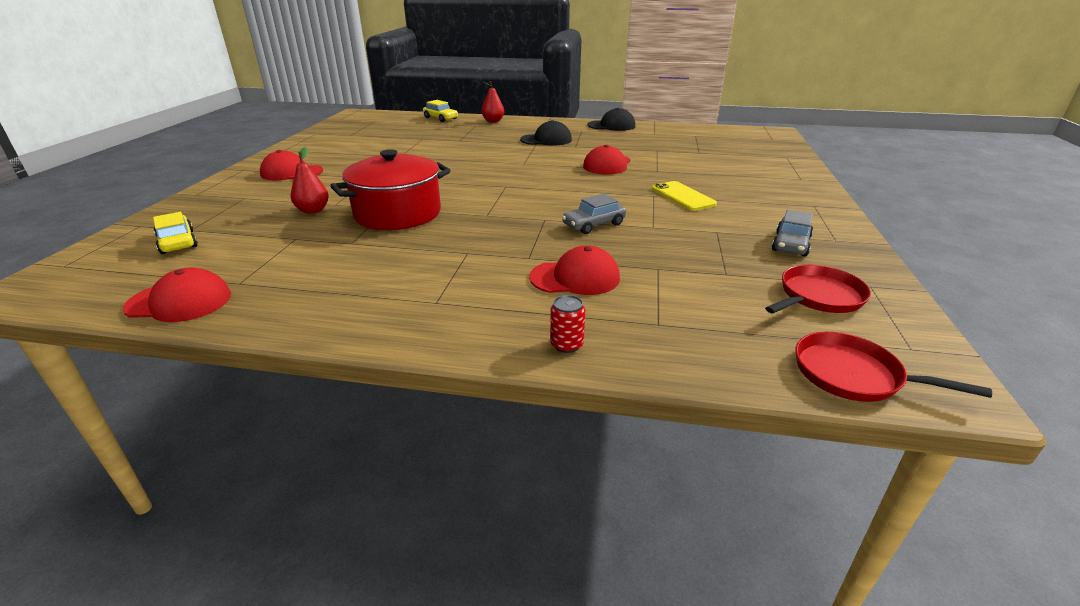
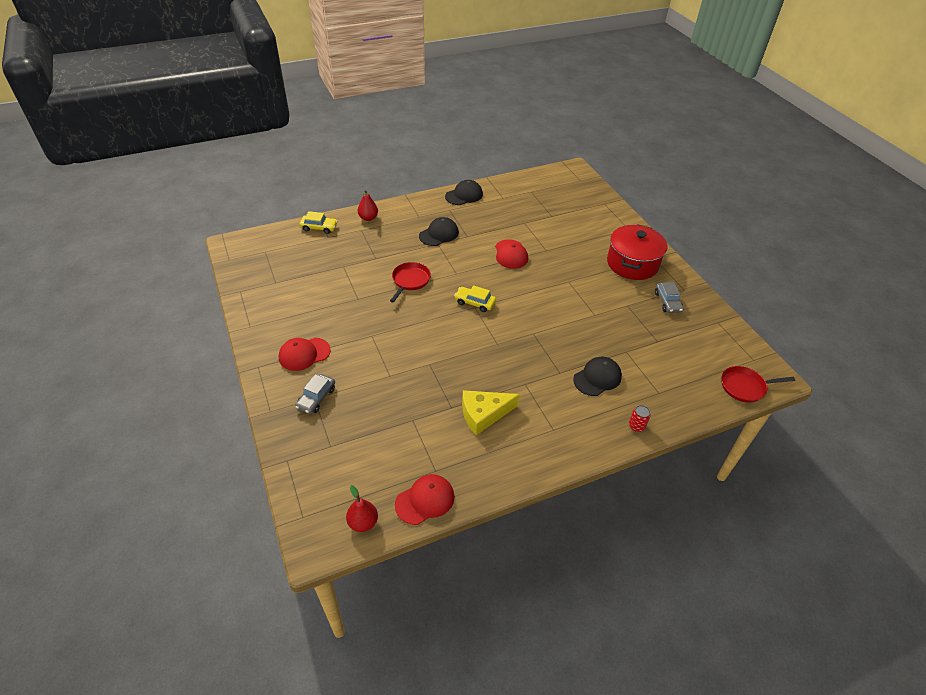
camera: 35 degrees left, 15 degrees up
yellow car [153,212,198,254] -> yellow car moved to [454,285,496,312]
red pear [290,147,329,214] -> red pear moved to [346,485,378,532]
red pot [330,149,451,230] -> red pot moved to [607,224,668,280]
red cap [529,245,620,295] -> black cap [573,357,622,396]
grey car [562,193,626,234] -> grey car moved to [295,374,335,414]
yellow phone [652,181,717,211] -> none
red pan [765,265,871,313] -> red pan moved to [390,262,431,302]
none -> yellow cheese [462,390,520,435]

